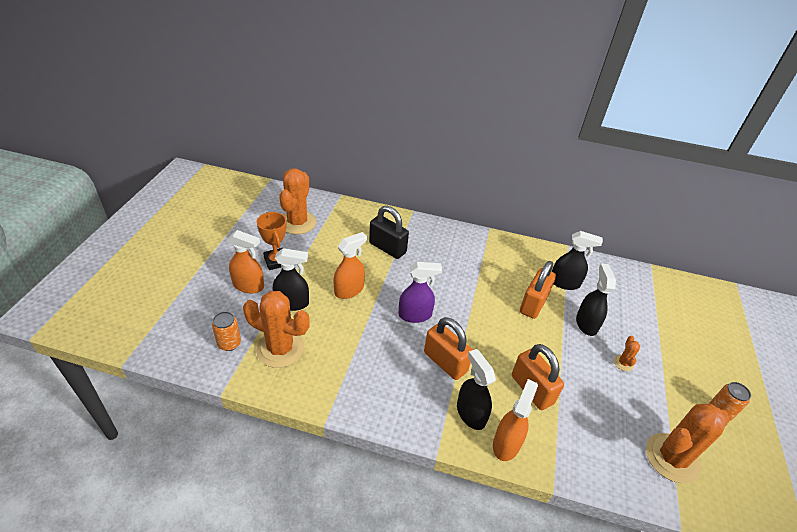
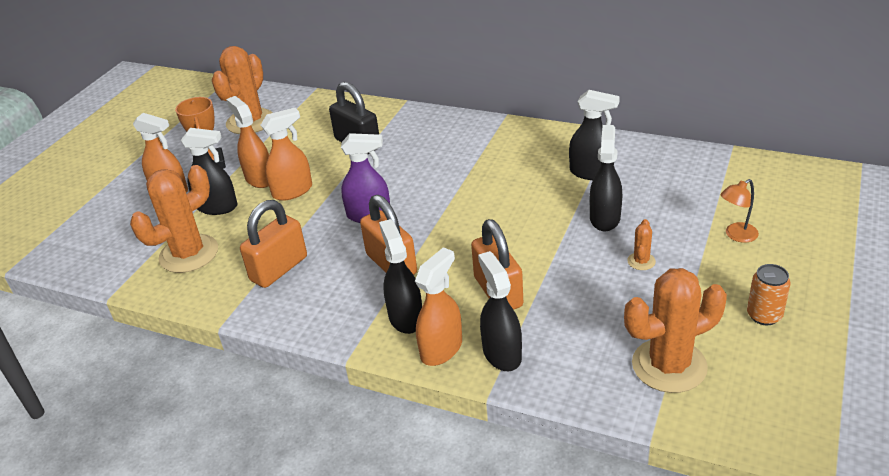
camera: 15 degrees right, 5 degrees down
orange can [212,311,241,351] -> none
orange cactus [243,291,310,368] -> orange cactus turned 75 degrees counterclockwise [130,165,218,273]
orange padlock [520,261,556,319] -> orange padlock moved to [240,200,307,288]
none -> orange spray bottle [226,96,269,188]
none -> black spray bottle [478,251,522,371]
none -> orange lamp [721,179,759,243]

